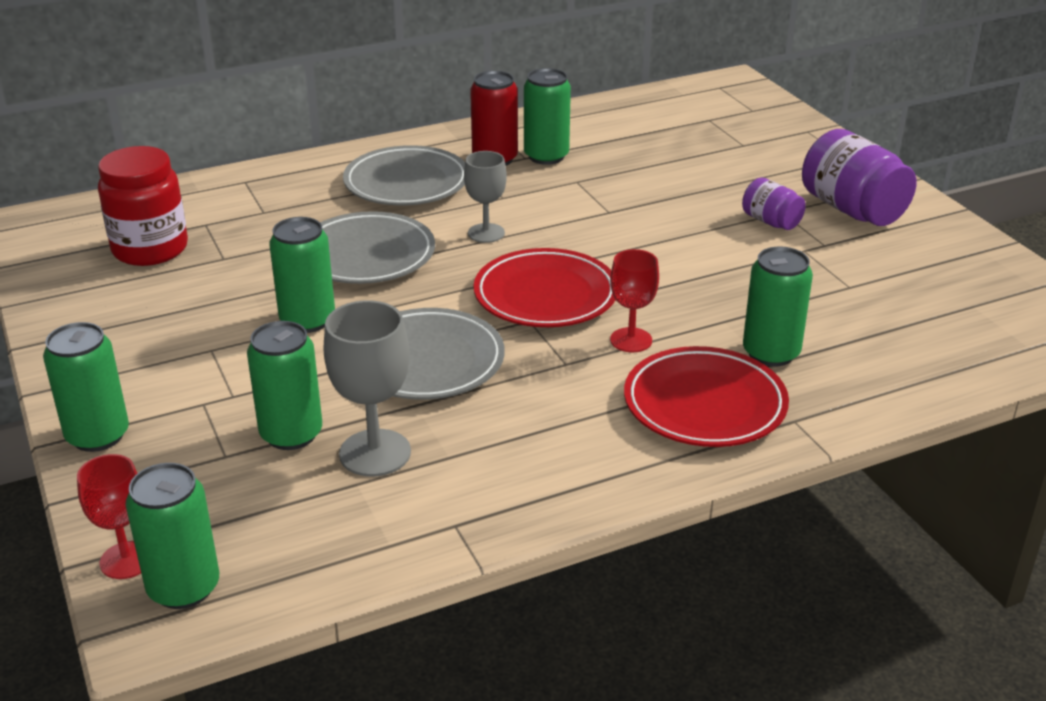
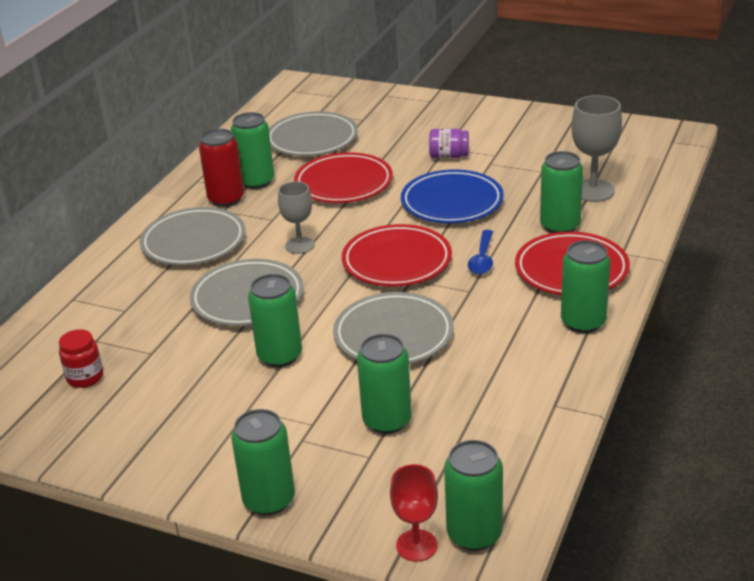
camera: 40 degrees left, 0 degrees up
red jar [98,146,188,266] -> red jar [59,329,103,388], size x0.55
grey goblet [323,300,411,477] -> grey goblet moved to [572,95,622,202]
red goblet [610,249,659,352] -> blue spoon [468,230,493,274]
purple jar [802,129,917,226] -> none
none -> grey plate [269,112,358,156]
none -> red plate [294,152,393,203]
none -> blue plate [401,169,504,223]
none -> green can [561,240,611,333]

